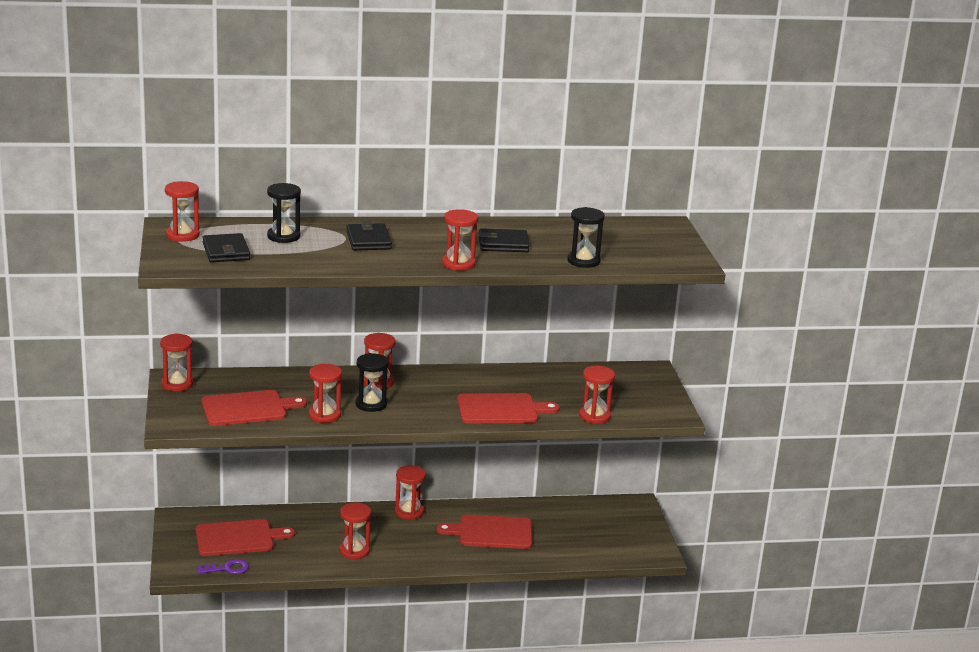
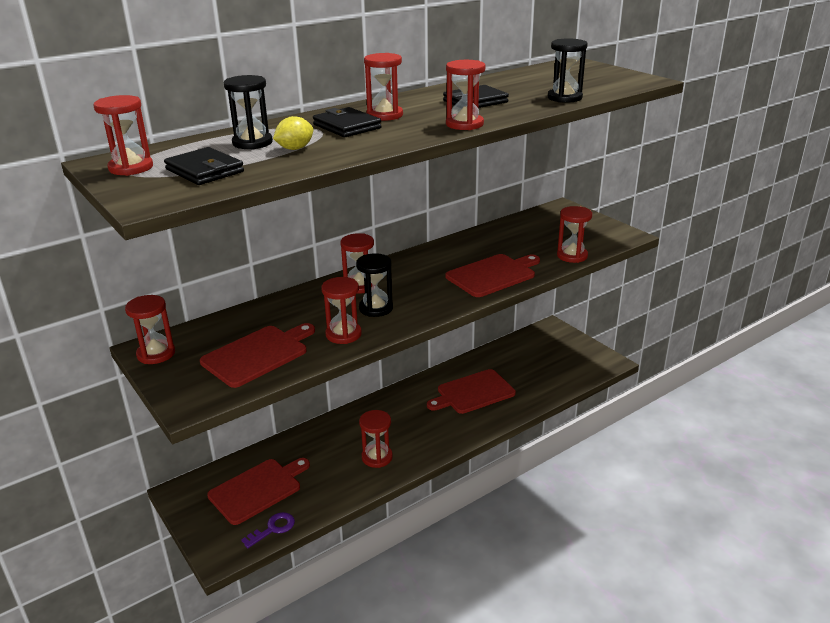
camera: 25 degrees left, 5 degrees up
red hourglass [395,465,426,520] -> red hourglass moved to [364,53,403,121]
none -> yellow lemon [273,116,313,150]

